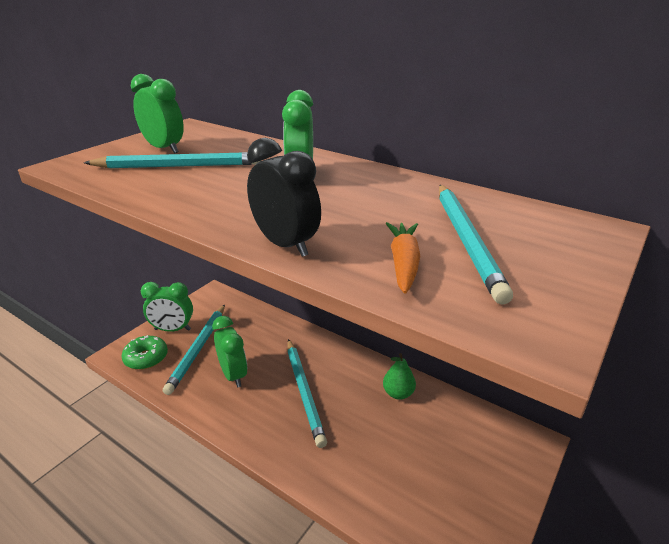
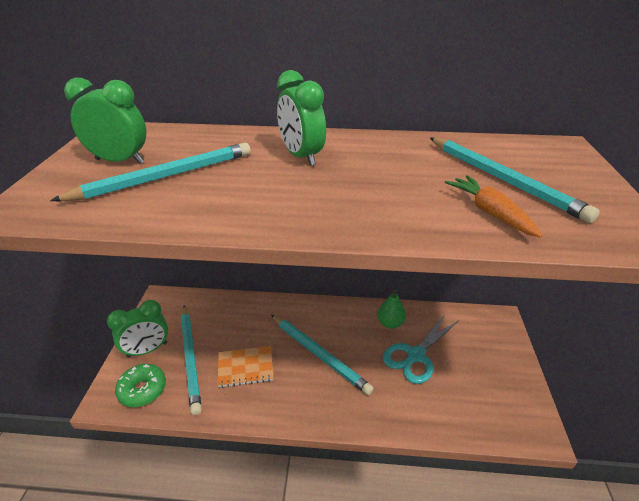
camera: 30 degrees left, 5 degrees up
green clock [212,316,247,388] -> orange notebook [217,346,274,388]
black clock [247,138,321,257] -> none
none -> turquoise scissors [382,314,459,384]

